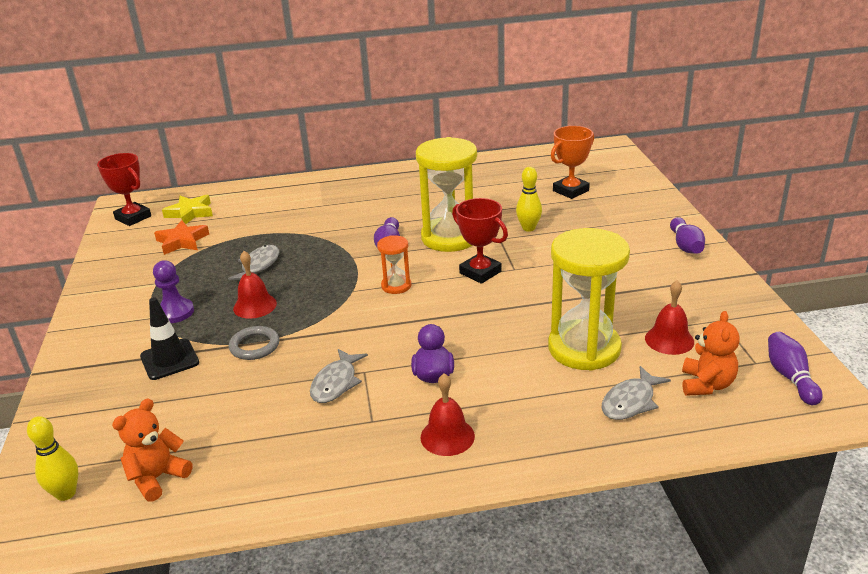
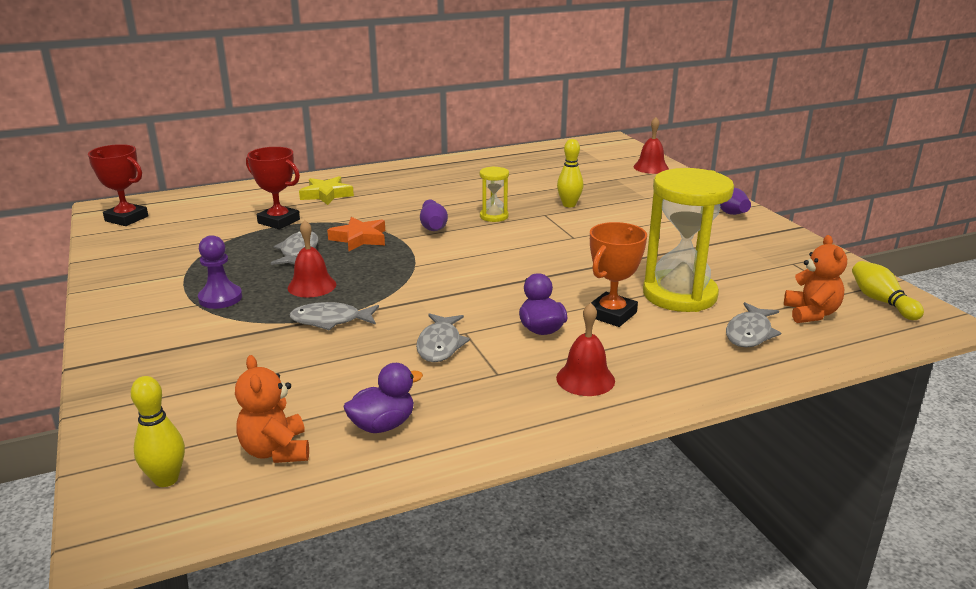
camera: 15 degrees left, 5 degrees down
orange teddy bear [112,399,192,502] -> orange teddy bear turned 45 degrees counterclockwise [235,355,309,463]
black traffic cone [140,297,199,380] -> none
orange star [154,220,209,255] -> orange star moved to [327,217,385,251]
yellow star [162,195,213,224] -> yellow star moved to [299,176,354,205]
grey ring [229,326,280,360] -> grey fish [289,302,379,330]
orange hourglass [377,235,411,294] -> none
yellow hourglass [416,137,477,252] -> yellow hourglass [480,166,509,222], size x0.48
red trophy [452,198,508,284] -> red trophy moved to [246,147,300,229]
orange trophy [551,126,594,199] -> orange trophy moved to [590,222,647,327]
red bell [645,280,694,355] -> red bell moved to [634,117,669,174]
purple bowling pin [768,332,823,405] -> yellow bowling pin [852,261,924,320]
none -> purple duck [343,363,423,433]

